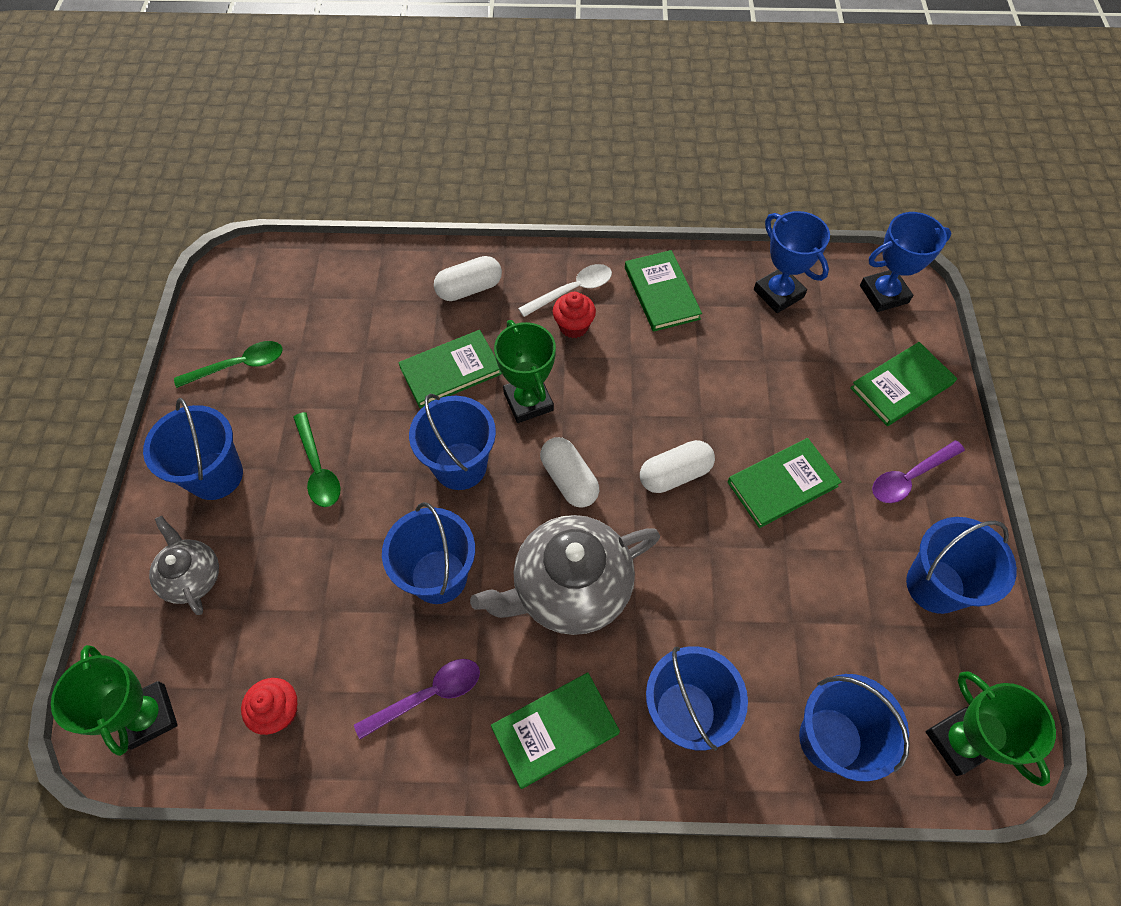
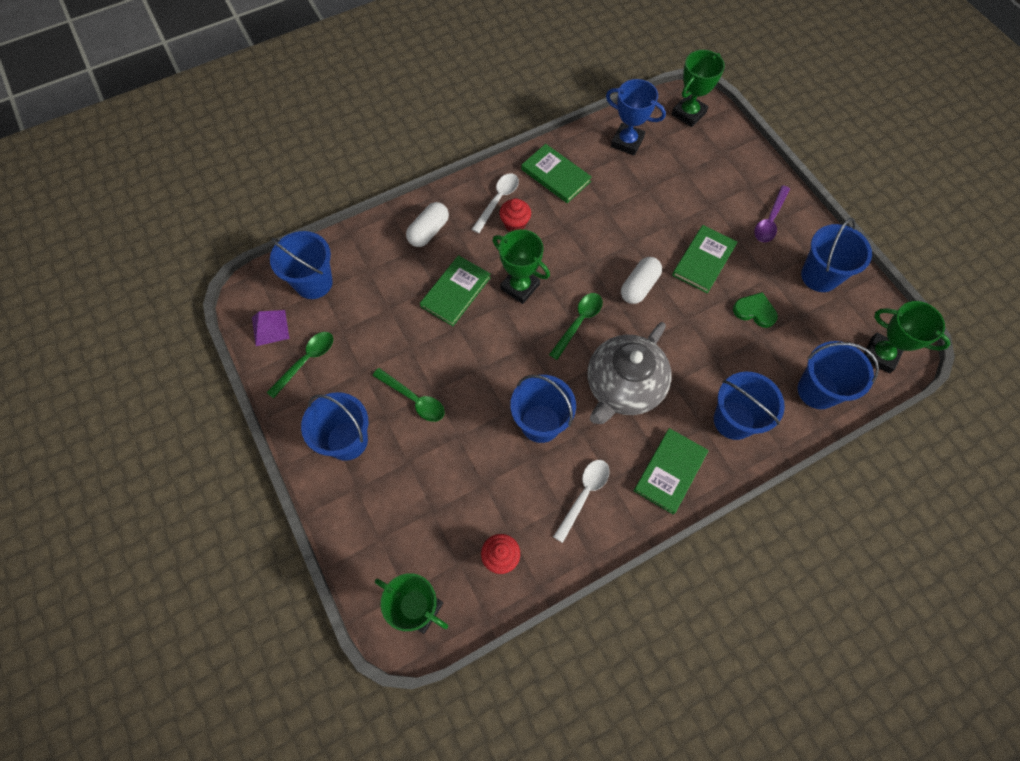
camera: 30 degrees left, 5 degrees up
grey teapot [149,516,219,615] -> none
purple spoon [354,659,480,739] -> white spoon [553,460,610,543]
blue bucket [409,394,496,490] -> blue bucket moved to [270,231,333,299]
white capsule [540,437,600,508] -> green spoon [549,293,603,360]
green book [850,342,957,426] -> none
blue trophy [860,212,952,312] -> green trophy [672,50,725,127]
none -> purple pyramid [252,310,289,346]
none -> green heart [733,292,778,328]

